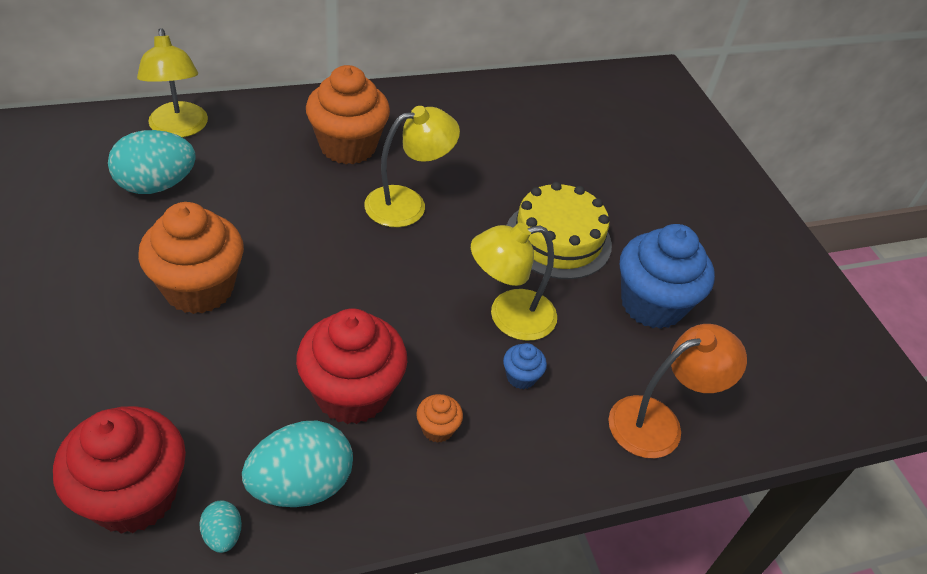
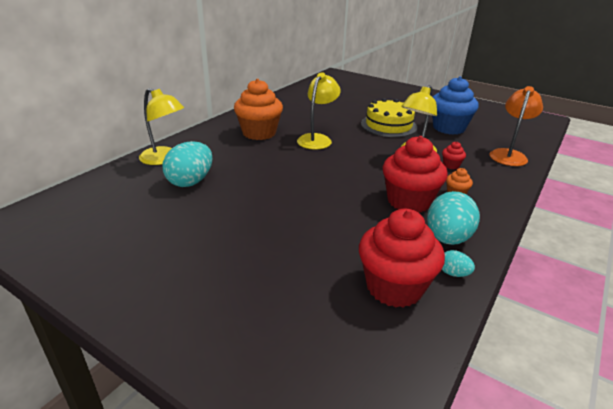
camera: 35 degrees left, 15 degrees down
orange cupcake [138,202,244,314] -> none
blue cupcake [503,343,547,389] -> red cupcake [442,141,466,169]

